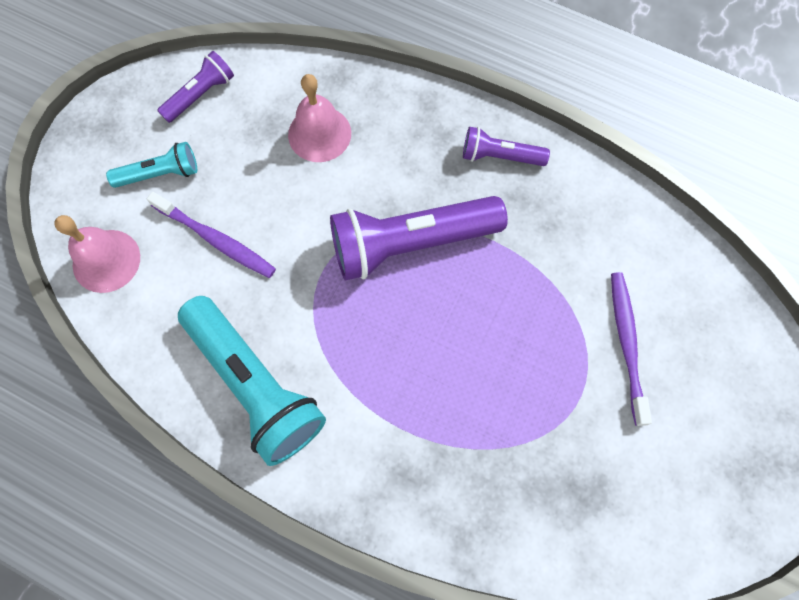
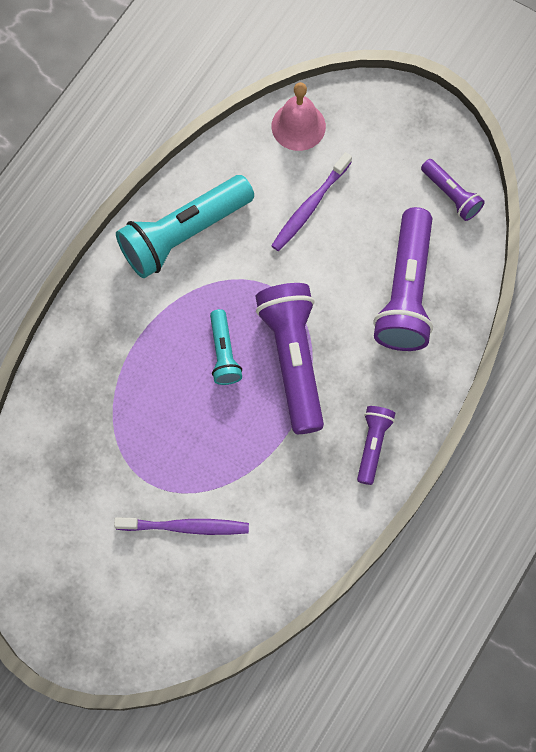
camera: 95 degrees right, 0 degrees up
turquoise flashlight [106,142,197,188] -> turquoise flashlight moved to [210,309,242,385]
pink bell [288,74,351,162] -> purple flashlight [373,207,433,351]

